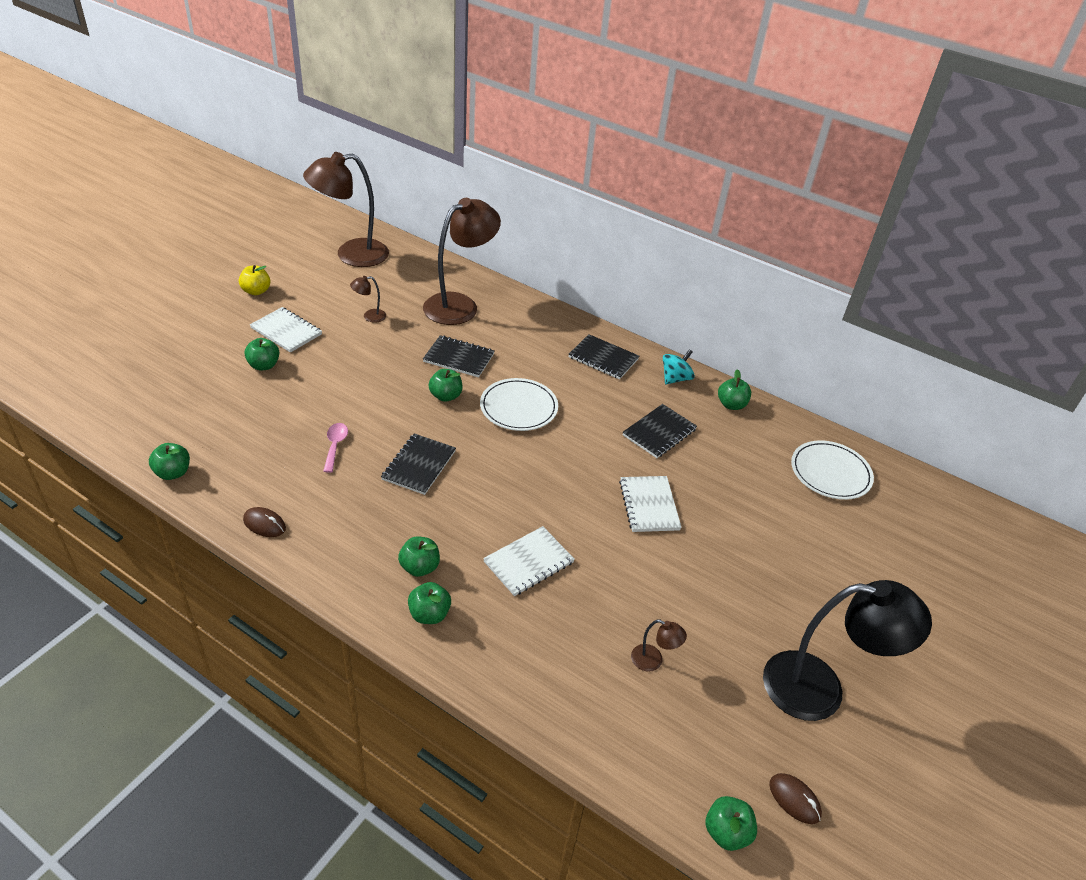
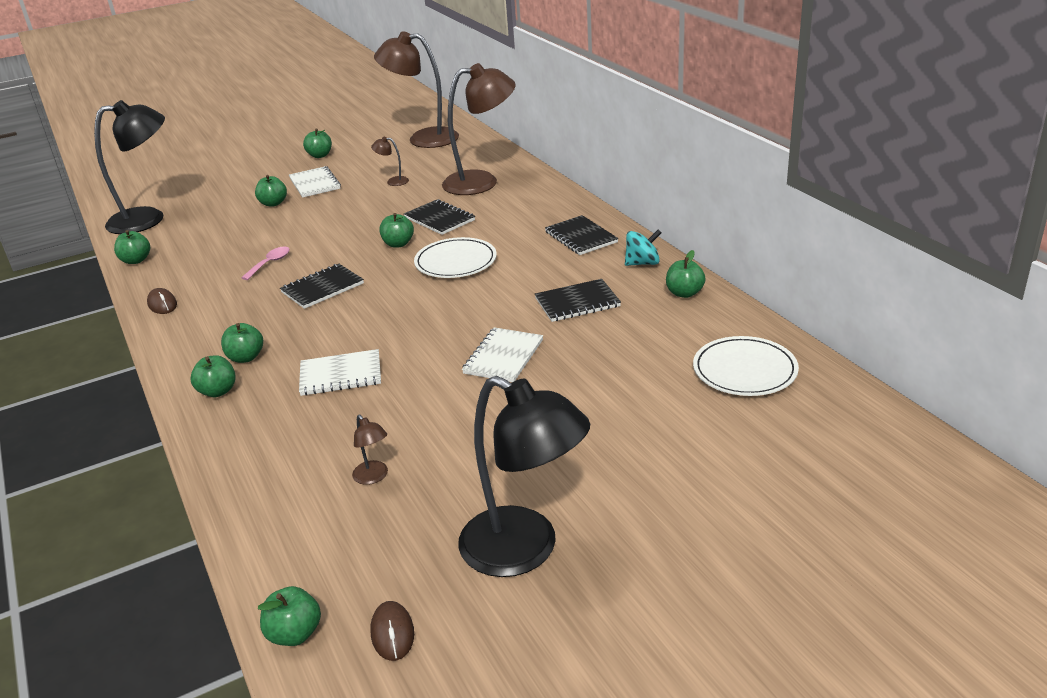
camera: 35 degrees right, 10 degrees down
yellow apple [239,265,271,295] -> green apple [303,128,332,158]
none -> black lamp [94,100,165,234]

